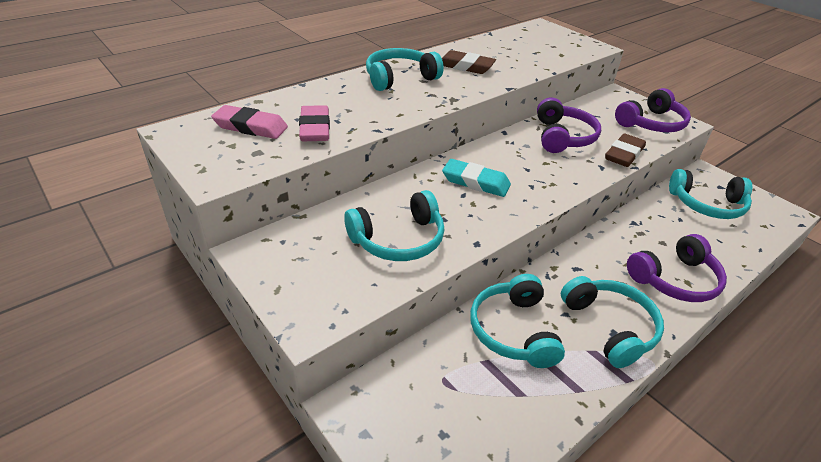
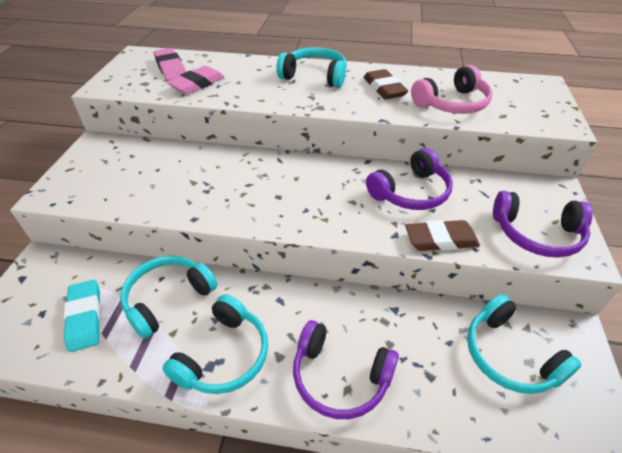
camera: 50 degrees right, 5 degrees up
turquoise headphones [344,190,445,261] -> none
turquoise eraser [442,159,511,197] -> turquoise eraser moved to [64,280,101,352]
none -> pink headphones [411,65,493,114]

